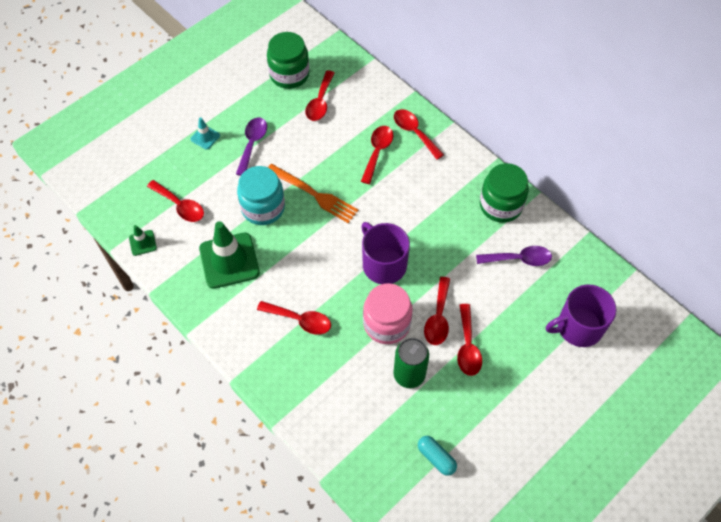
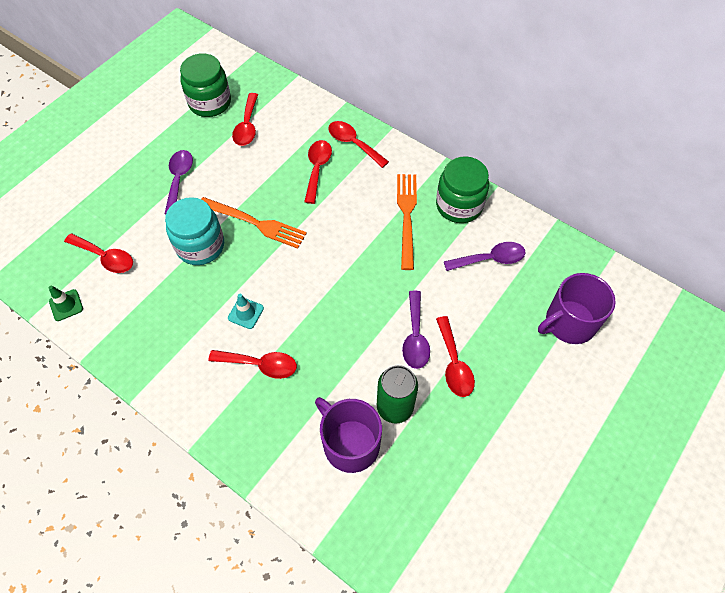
camera: 10 degrees left, 0 degrees up
turquoise traffic cone [190,118,220,150] -> turquoise traffic cone moved to [228,294,264,329]
green traffic cone [199,221,260,289] -> none
purple mug [361,222,410,284] -> purple mug moved to [315,397,382,473]
pink jar [363,283,413,344] -> none
turquoise capsule [418,436,457,476] -> none
red spoon [424,277,450,345] -> purple spoon [402,291,430,369]
none -> orange fork [397,174,417,270]

